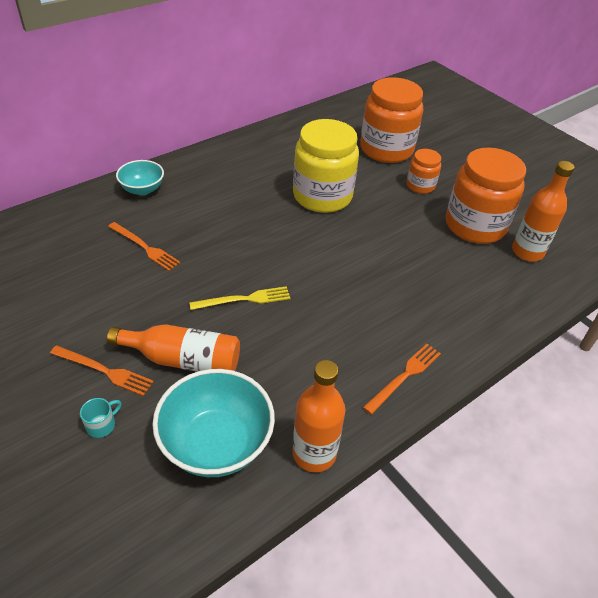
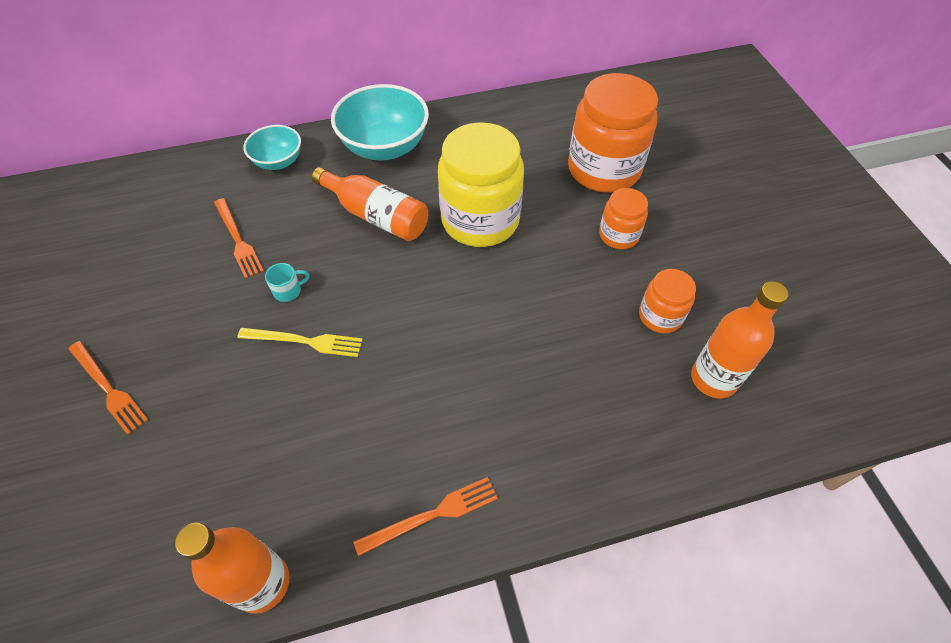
camera: 25 degrees right, 10 degrees up
turquoise mug [80,398,121,438] -> turquoise mug moved to [265,263,309,302]
orange bottle [107,324,240,372] -> orange bottle moved to [312,167,428,241]
turquoise bowl [152,369,275,477] -> turquoise bowl moved to [331,84,429,161]
orange jar [446,148,526,244] -> orange jar [639,269,696,333], size x0.51

